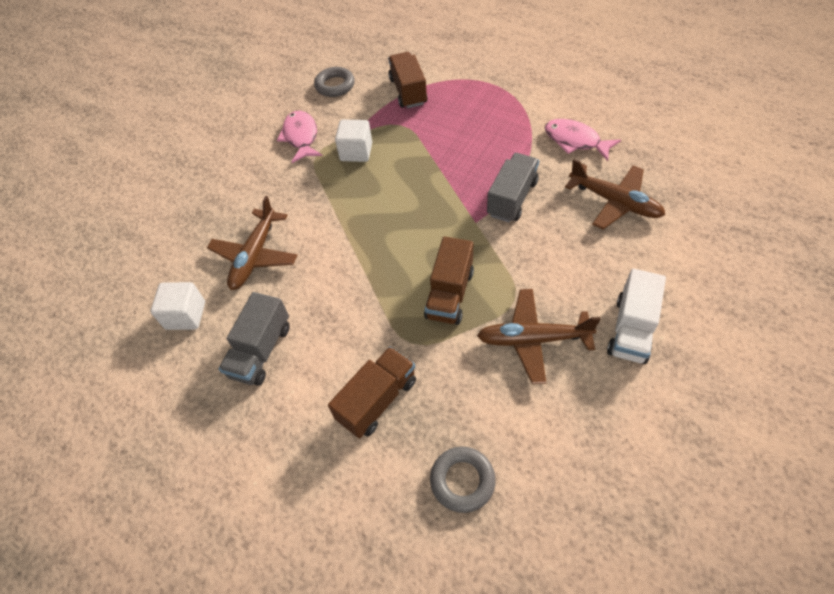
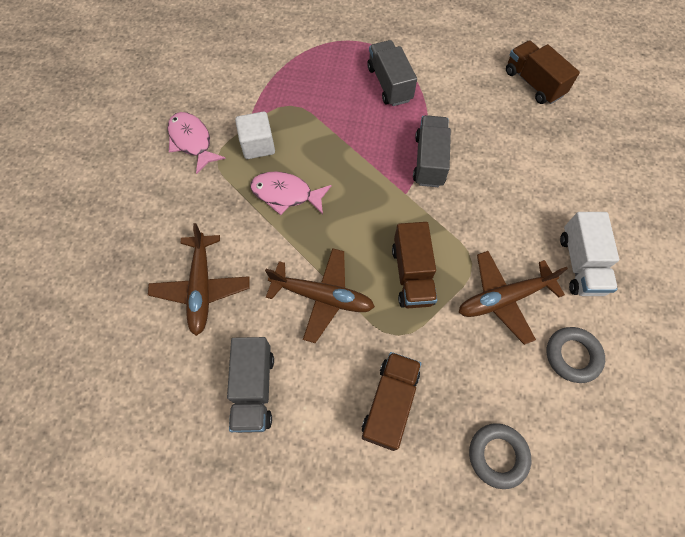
camera: 25 degrees left, 10 degrees up
white cube [150,282,205,330] -> none
grey ring [314,67,355,97] -> grey ring moved to [547,327,605,383]
brown truck [388,52,427,108] -> brown truck moved to [506,40,580,104]
pink fish [545,119,621,161] -> pink fish moved to [250,171,332,215]
brown plane [565,159,665,229] -> brown plane moved to [265,248,375,343]
none -> grey truck [367,40,417,106]

